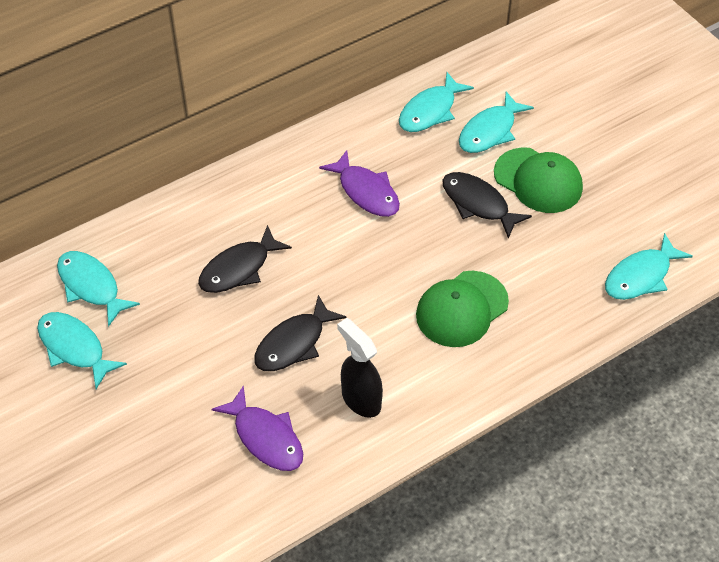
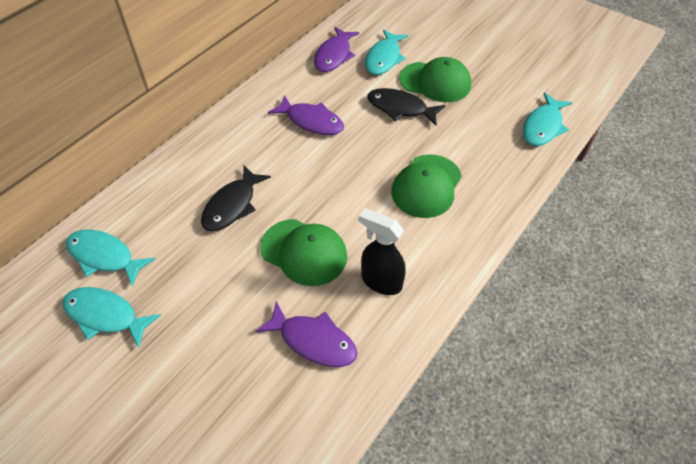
camera: 20 degrees left, 0 degrees up
black fish [254,295,346,371] -> green cap [260,219,347,286]
turquoise fish [399,72,474,132] -> purple fish [314,27,359,72]

